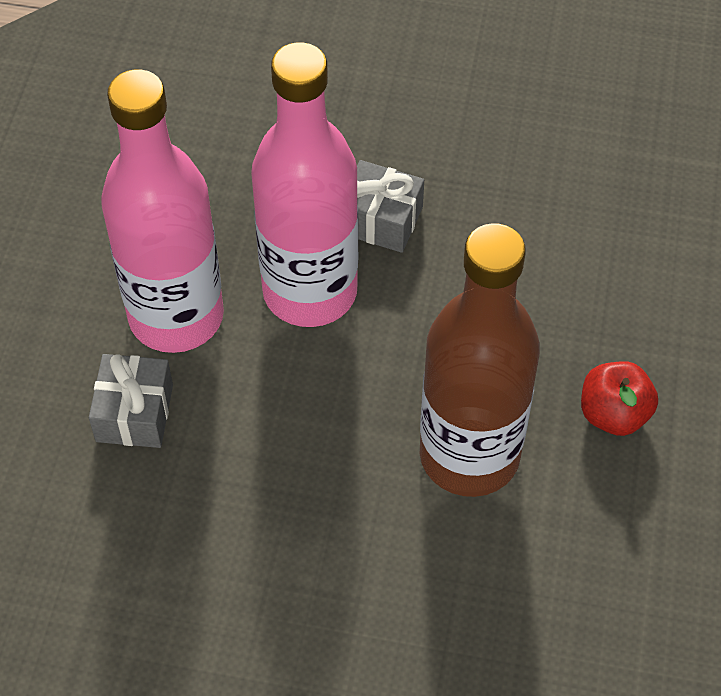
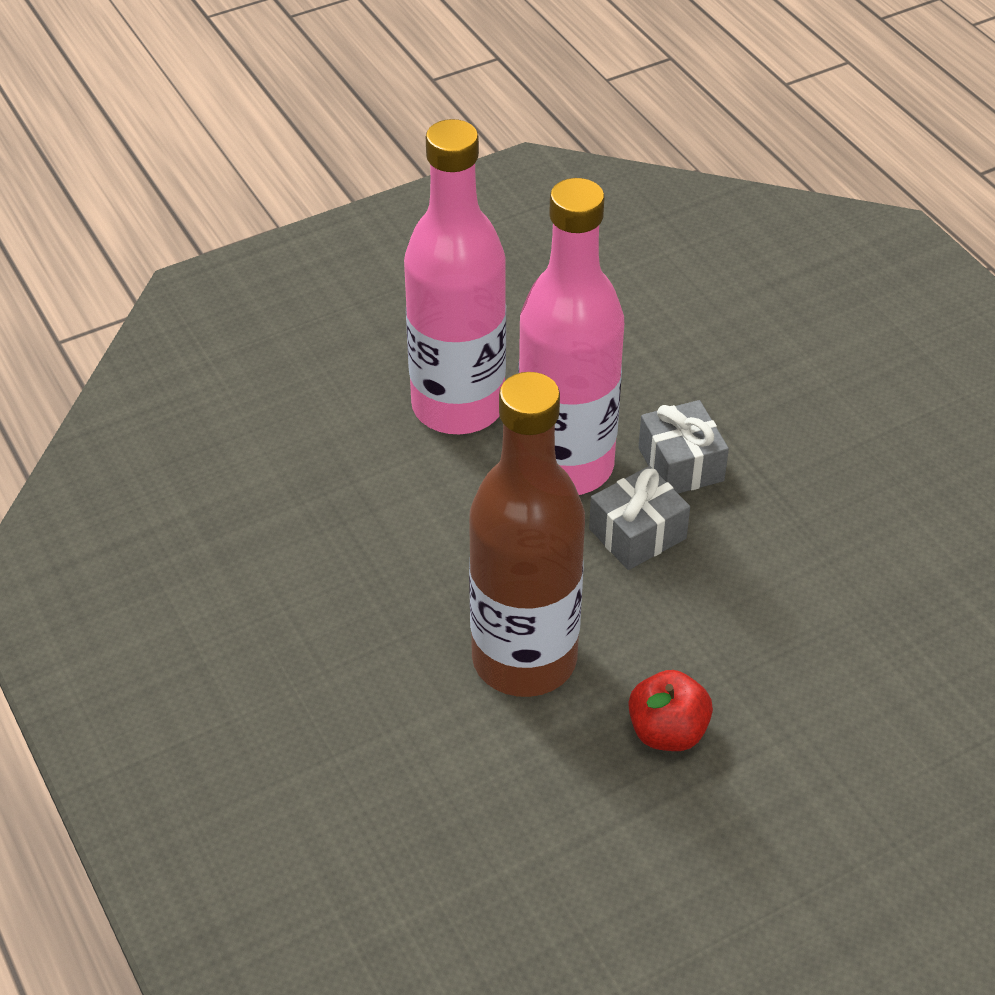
camera: 50 degrees right, 10 degrees down
grey gift [89,354,173,448] -> grey gift moved to [589,466,690,570]

